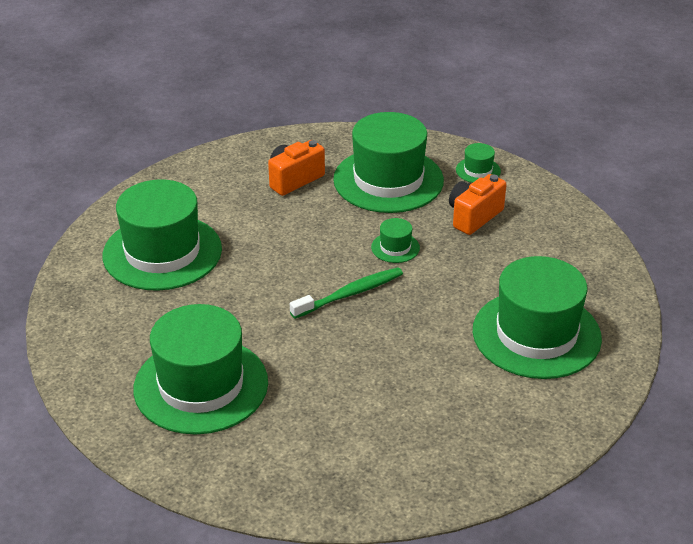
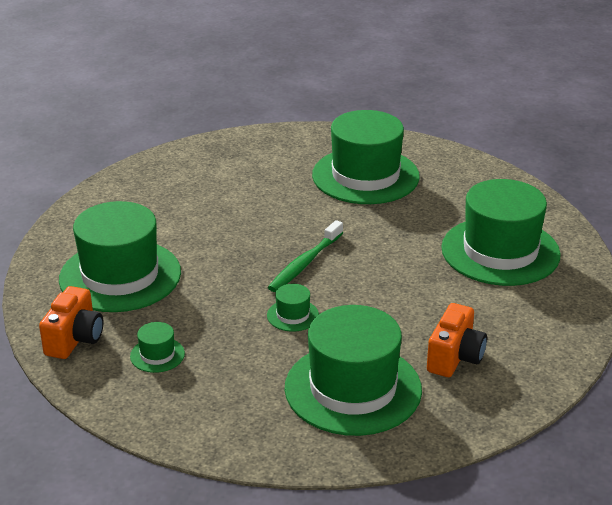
camera: 155 degrees right, 5 degrees down
orange camera [449,174,507,235] -> orange camera moved to [39,286,104,359]
green hat [456,143,501,183] -> green hat moved to [130,322,185,373]

